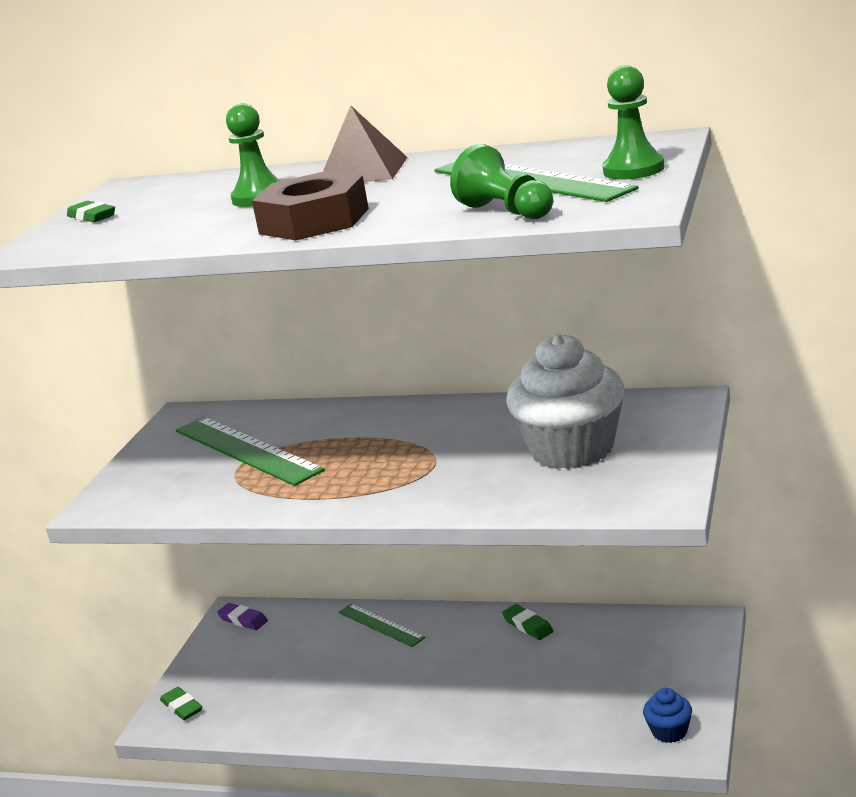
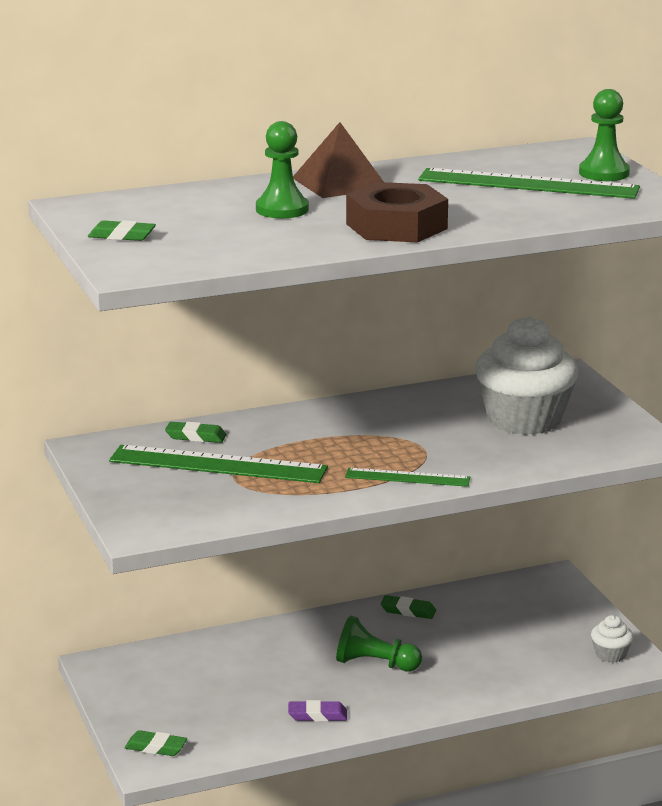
camera: 40 degrees left, 0 degrees up
purple eraser [217,603,268,630] -> purple eraser moved to [288,700,347,722]
green ruler [338,604,425,647] -> green ruler moved to [345,468,470,487]
green pawn [450,144,553,219] -> green pawn moved to [336,615,422,672]
blue cupcake [643,688,692,743] -> white cupcake [591,615,633,663]
none -> green eraser [165,422,226,443]

